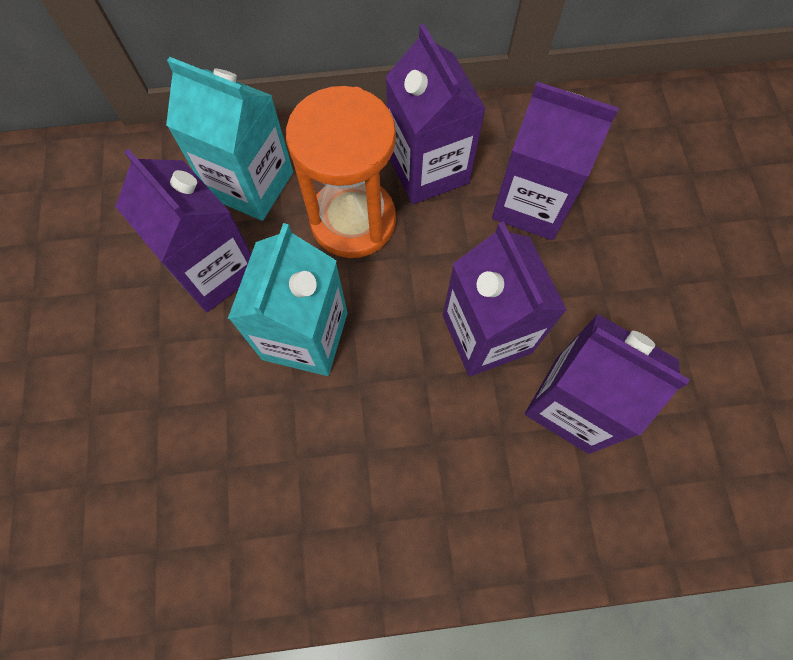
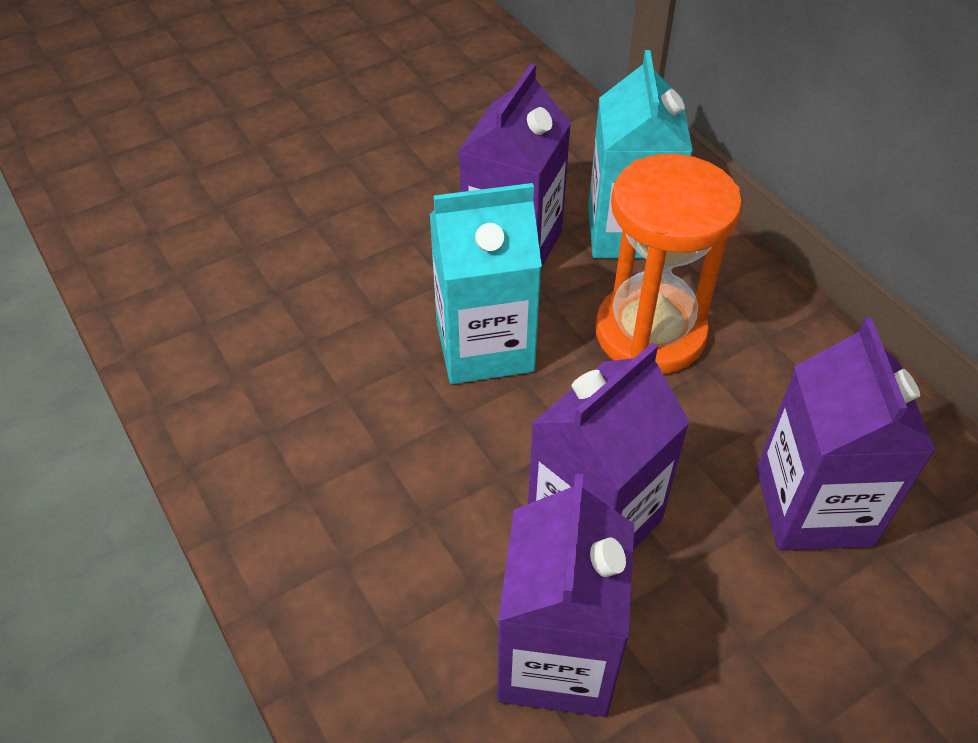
camera: 65 degrees right, 20 degrees down
purple carton [386,24,486,204] -> none

